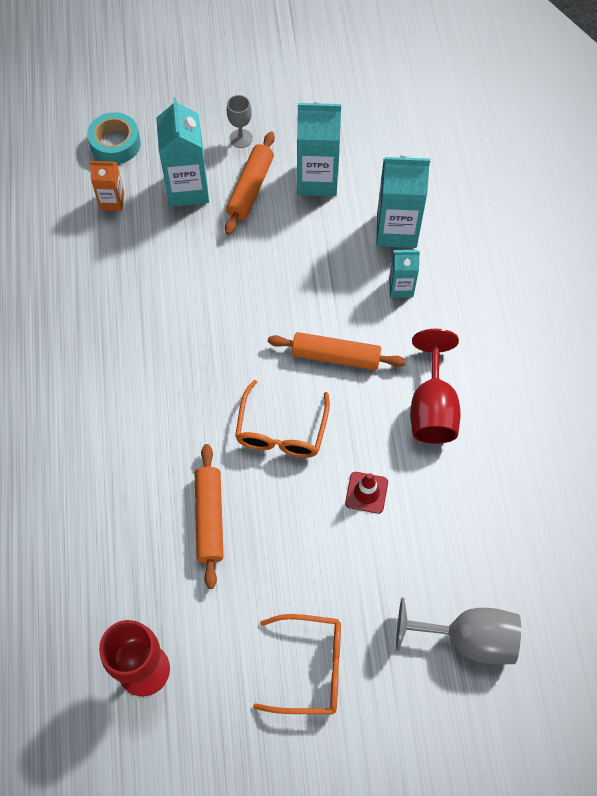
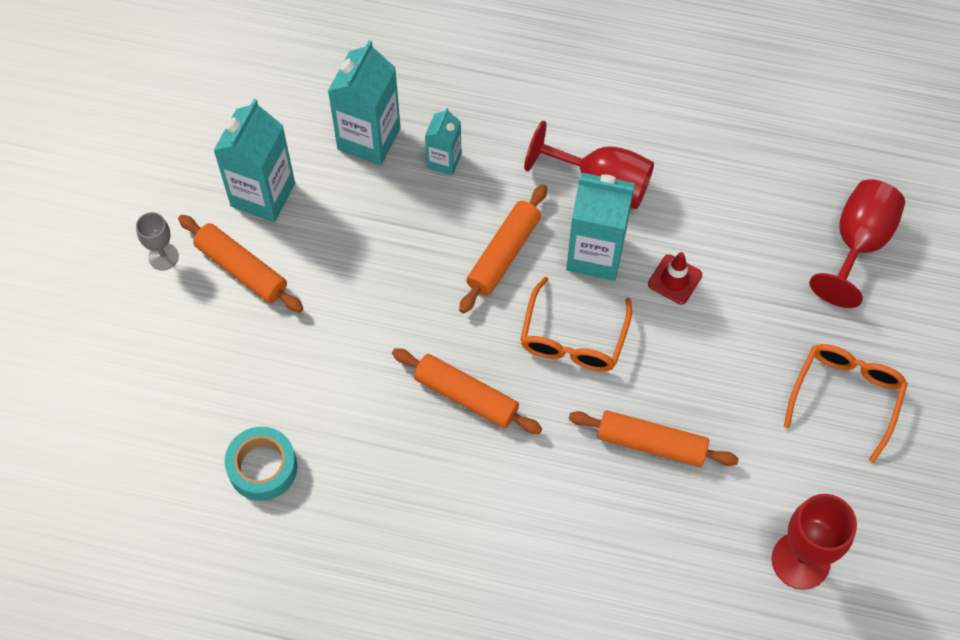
camera: 70 degrees left, 0 degrees up
turquoise tape [87,112,141,164] -> turquoise tape moved to [225,427,297,501]
orange carton [90,161,124,211] -> none
turquoise carton [156,97,209,207] -> turquoise carton moved to [566,173,635,281]
orange glasses [235,380,330,458] -> orange glasses turned 75 degrees clockwise [520,277,632,371]
grey goblet [396,598,521,664] -> red goblet [809,179,905,308]
none -> orange rolling pin [392,348,542,434]

